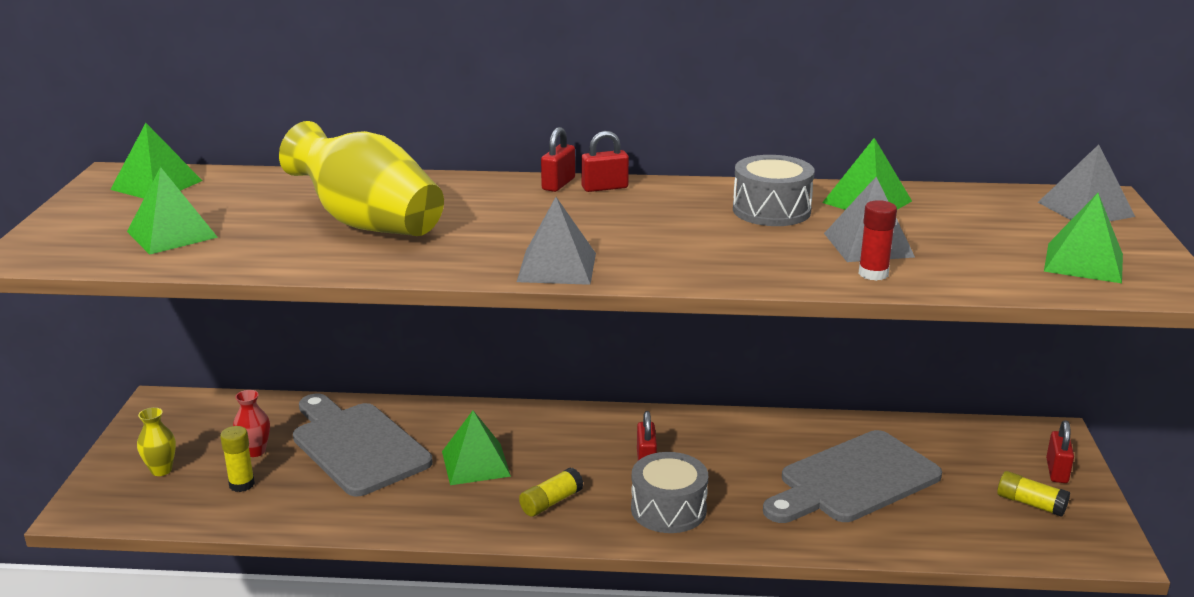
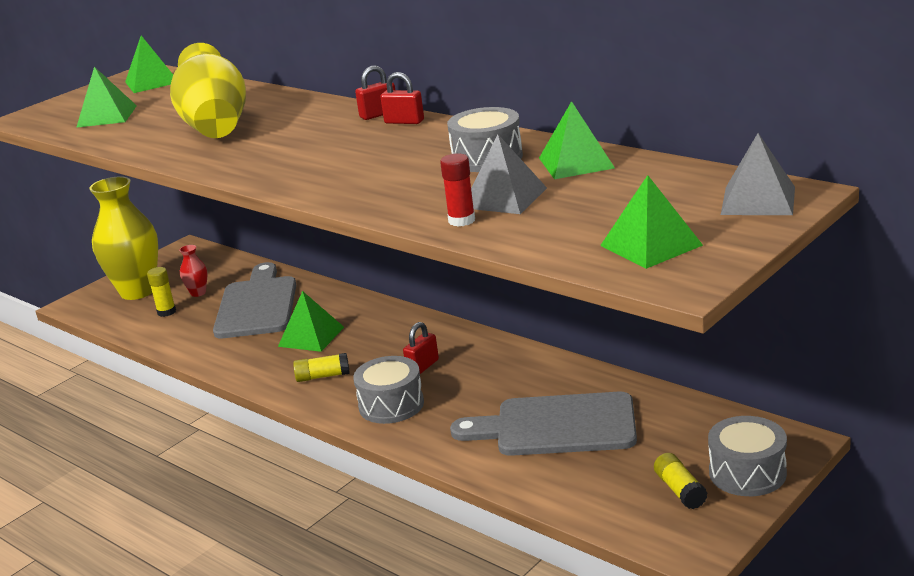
camera: 40 degrees right, 0 degrees up
yellow vase [137,407,176,476] -> yellow vase [89,176,158,300], size x2.37
grey pyramid [517,197,596,285] -> none
red padlock [1046,420,1074,483] -> grey drum [708,416,787,496]

